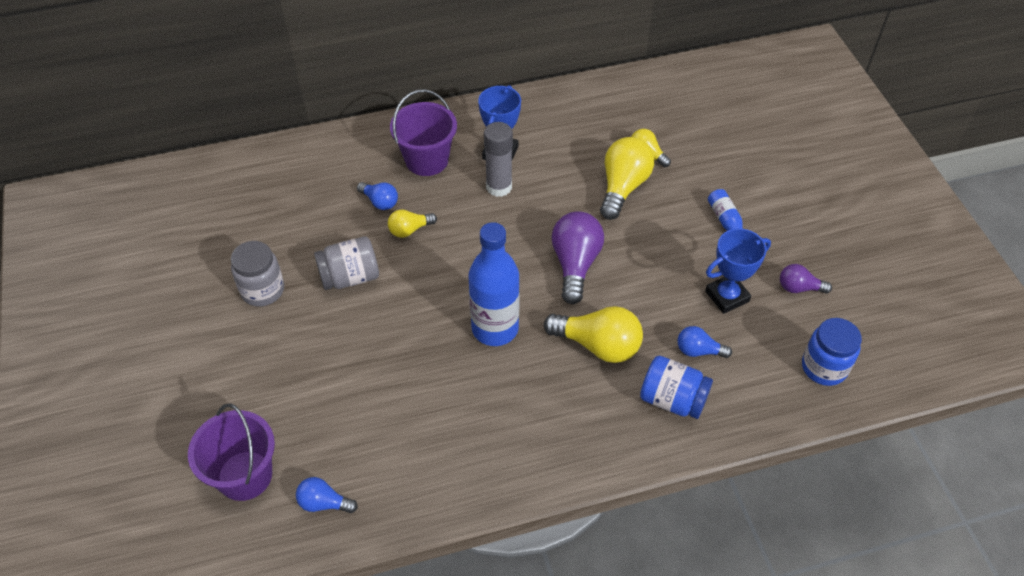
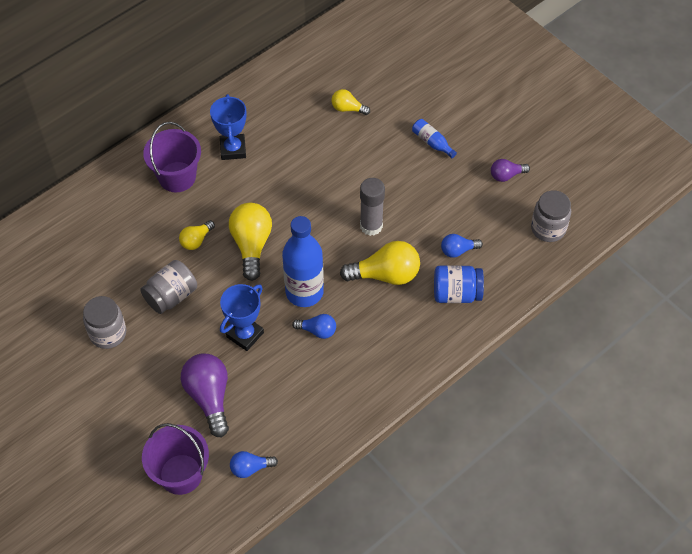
camera: 25 degrees left, 5 degrees up
blue light bulb [357,182,398,210] -> blue light bulb moved to [292,314,336,339]
grey glue stick [484,122,513,197] -> grey glue stick moved to [360,178,385,236]
purple light bulb [551,211,604,304] -> purple light bulb moved to [181,353,229,437]
yellow light bulb [600,137,654,220] -> yellow light bulb moved to [229,203,272,281]
blue trophy [705,228,771,314] -> blue trophy moved to [220,284,264,351]
blue jar [802,318,862,386] -> grey jar [531,190,571,242]

